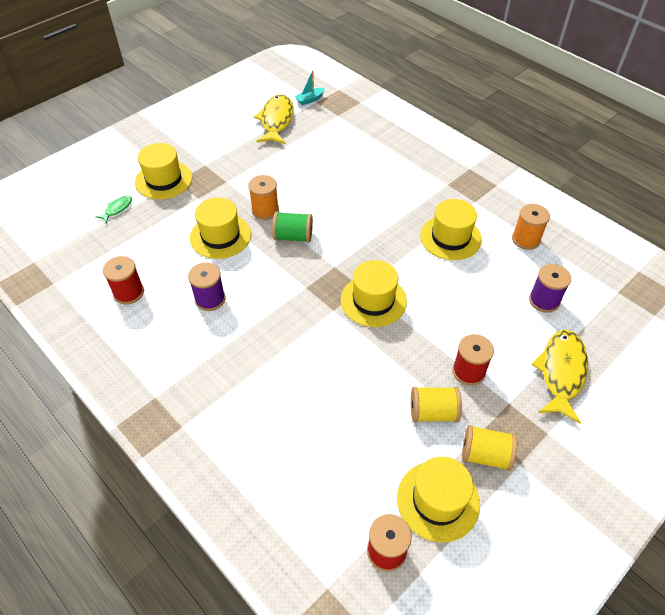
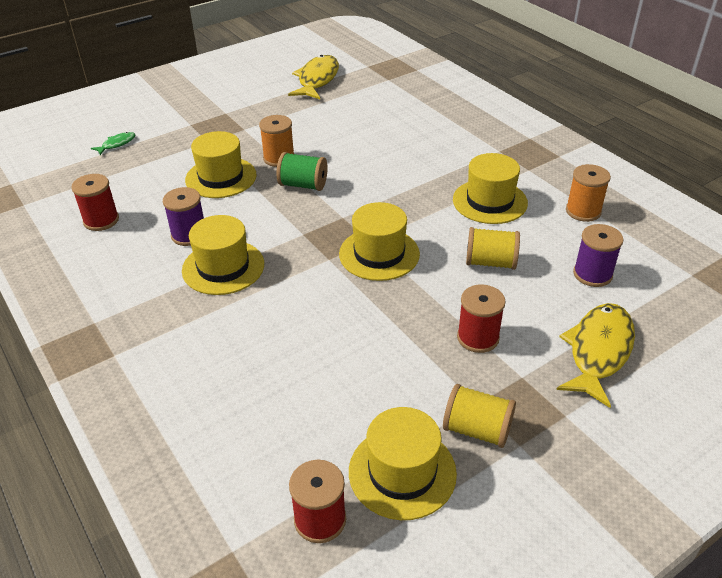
camera: 10 degrees right, 10 degrees down
yellow hat [135,143,192,199] -> yellow hat moved to [182,215,264,295]
turquoise boat [295,70,325,105] -> none
yellow spool [411,387,462,422] -> yellow spool moved to [466,227,520,270]

